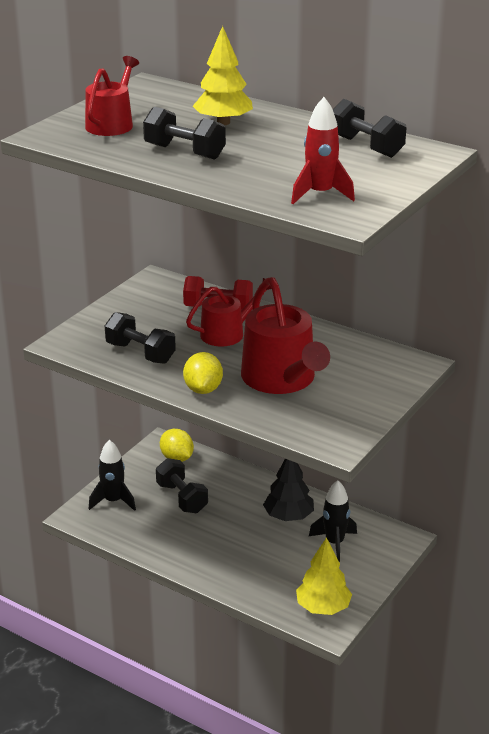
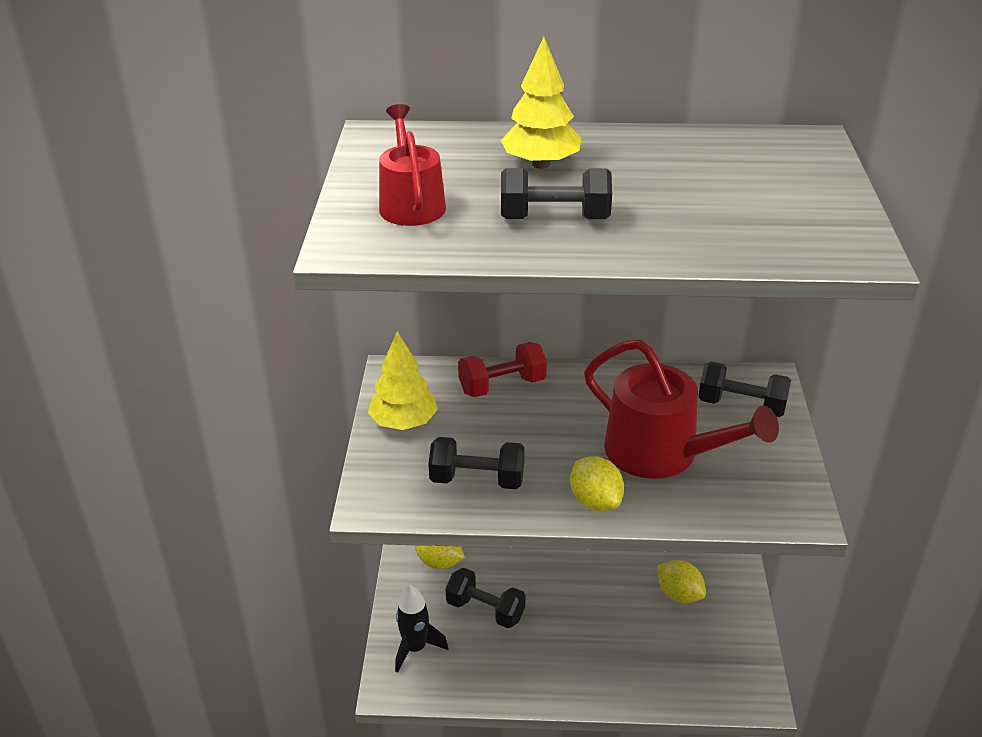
camera: 30 degrees left, 5 degrees up
red watering can [186,278,272,346] -> none
black tree [263,459,314,521] -> none
red rocket [291,97,355,204] -> none
yellow tree [296,537,352,615] -> yellow tree moved to [368,331,438,430]
black rocket [309,480,357,562] -> yellow lemon [657,560,706,603]
black dumbbell [333,99,407,158] -> black dumbbell moved to [698,362,791,417]

